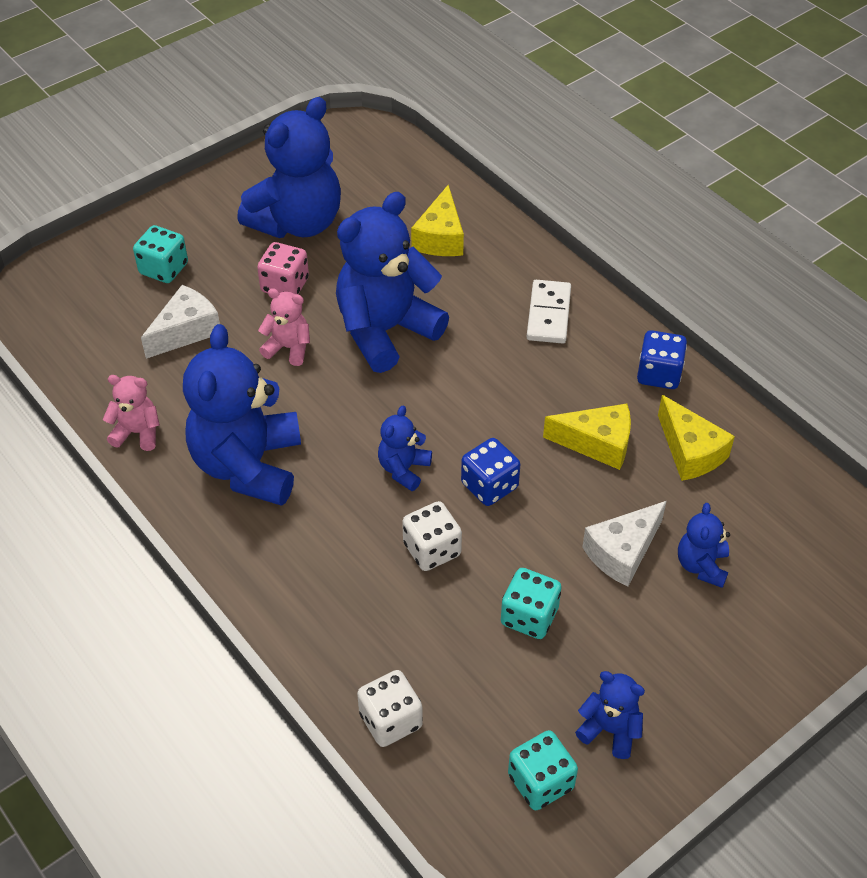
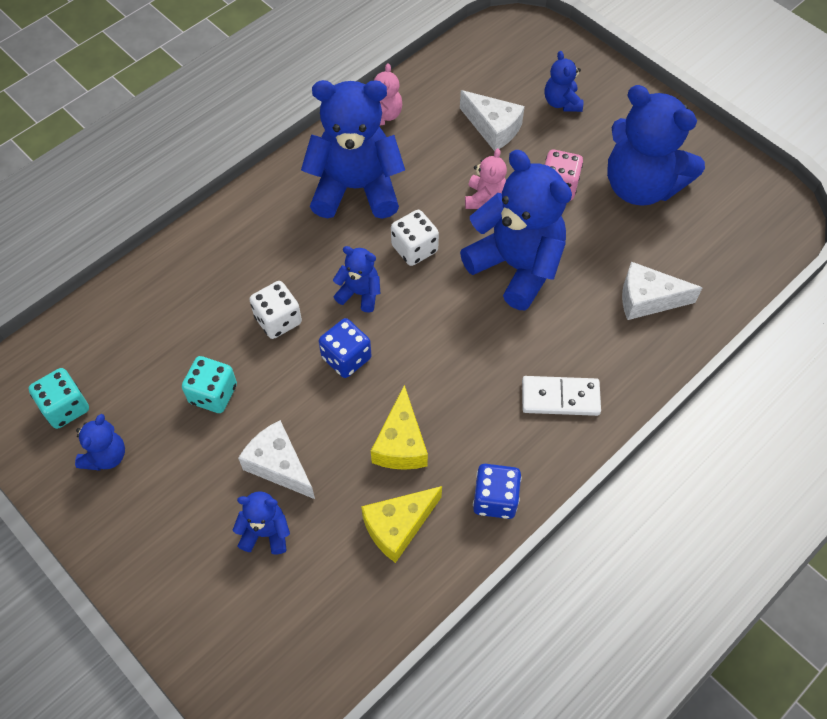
camera: 85 degrees right, 10 degrees up
turquoise dice [133,225,188,283] -> blue teddy bear [545,51,583,112]
white dice [357,670,423,747] -> white dice moved to [391,210,439,266]
yellow cheese [411,185,464,256] -> white cheese [622,262,703,320]

